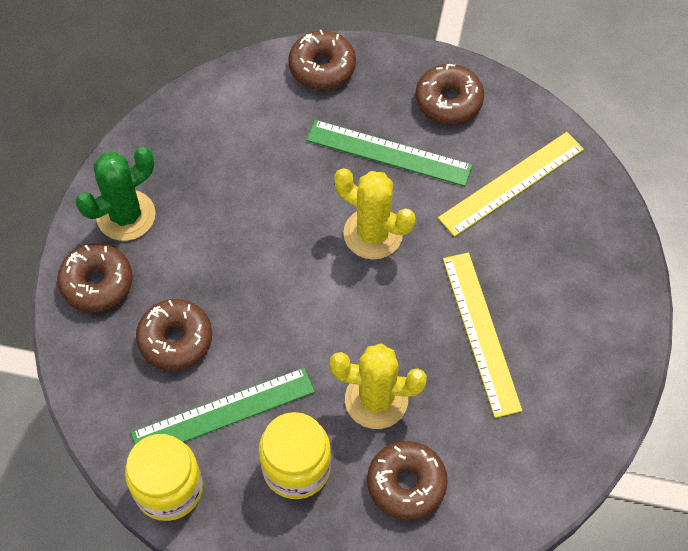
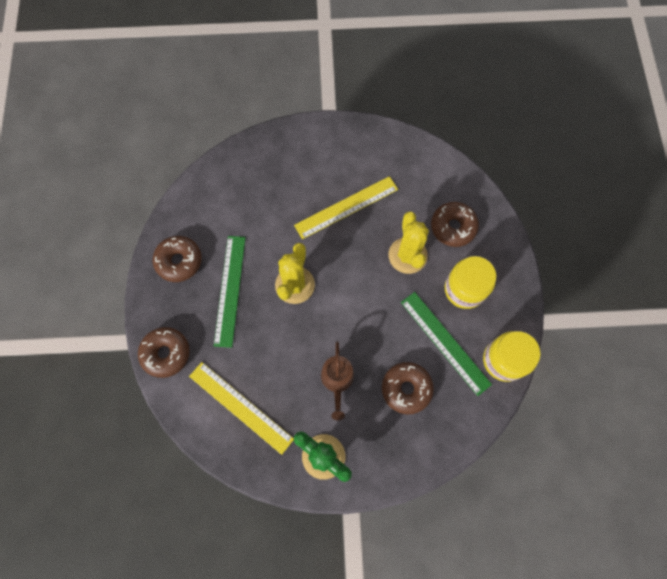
camera: 105 degrees left, 10 degrees up
brown donut [57,243,133,312] -> none
yellow ruler [438,132,584,237] -> yellow ruler moved to [189,362,294,455]
none -> brown watering can [321,341,354,420]

